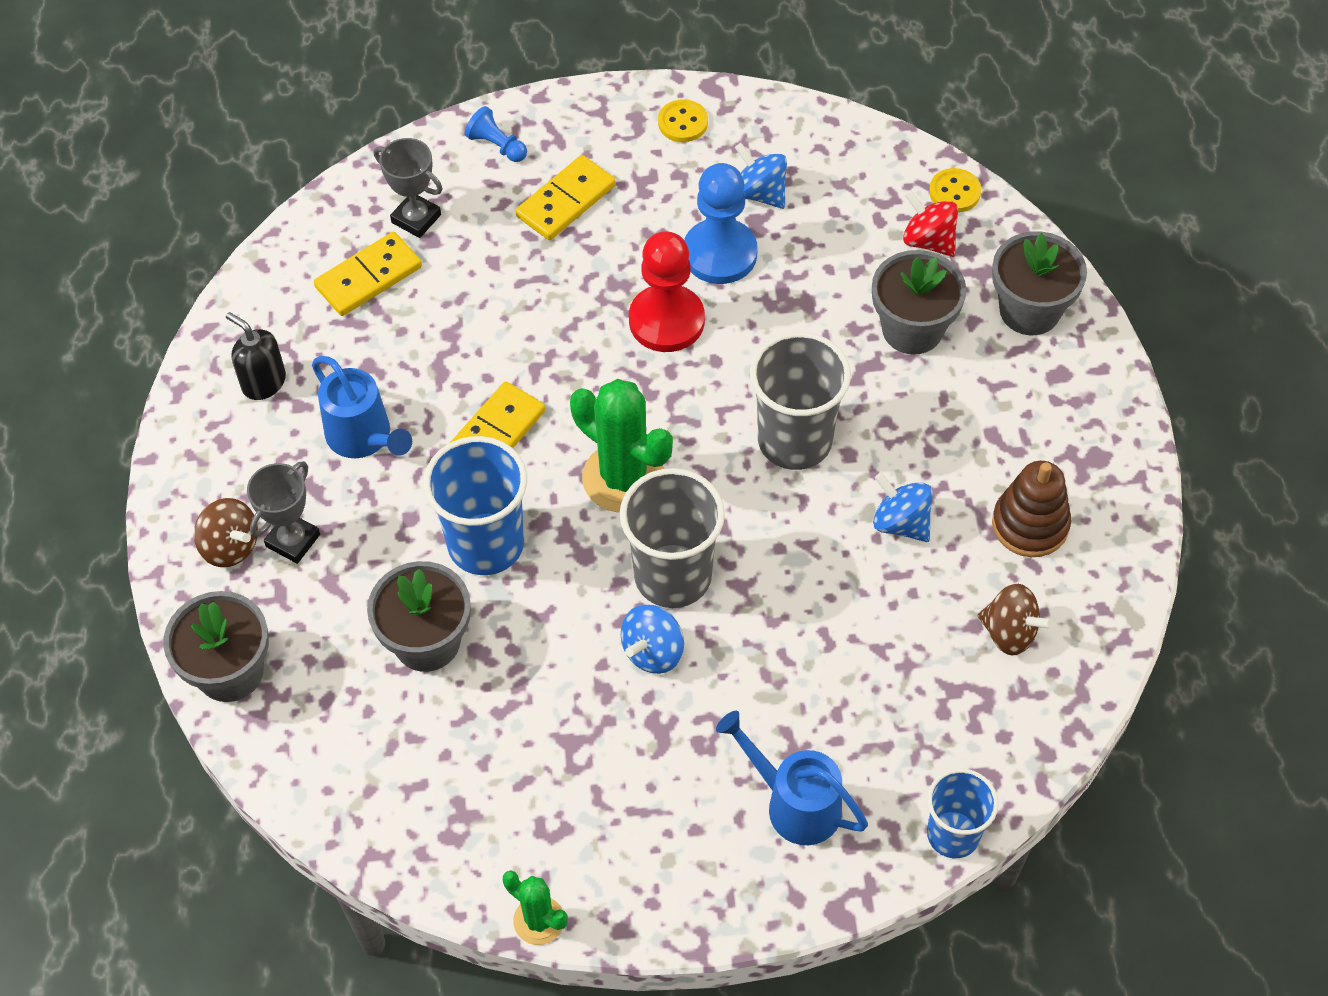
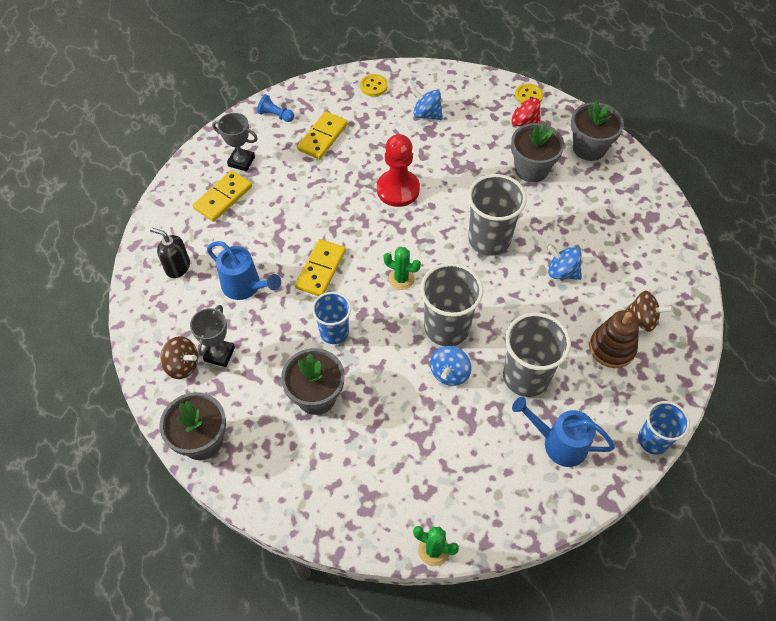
camera: 15 degrees left, 0 degrees up
blue cup [423,436,527,575] -> blue cup [312,292,351,344], size x0.64
green cactus [570,379,673,512] -> green cactus [384,247,421,290], size x0.55
blue pawn [684,163,758,284] -> none
brown stacking toy [992,461,1071,557] -> brown stacking toy moved to [589,310,639,368]
none -> grey cup [503,313,571,397]

